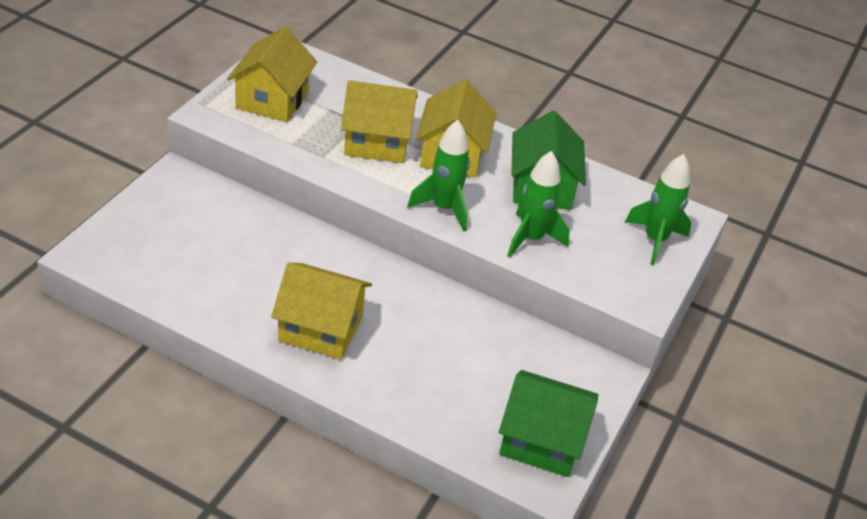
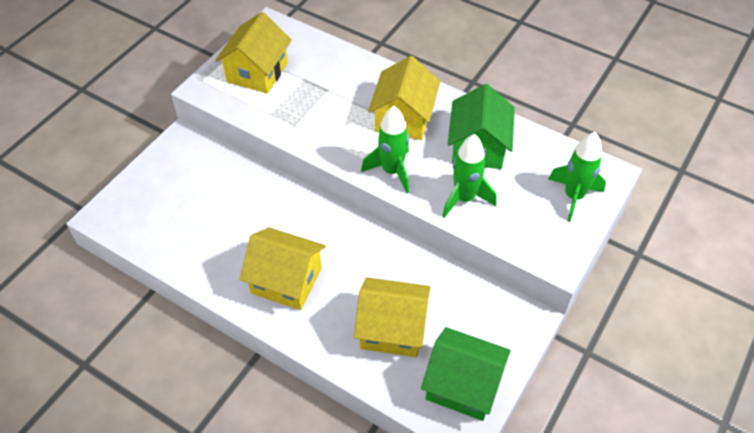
camera: 10 degrees right, 10 degrees up
yellow house [341,80,418,163] -> yellow house moved to [354,277,431,357]

